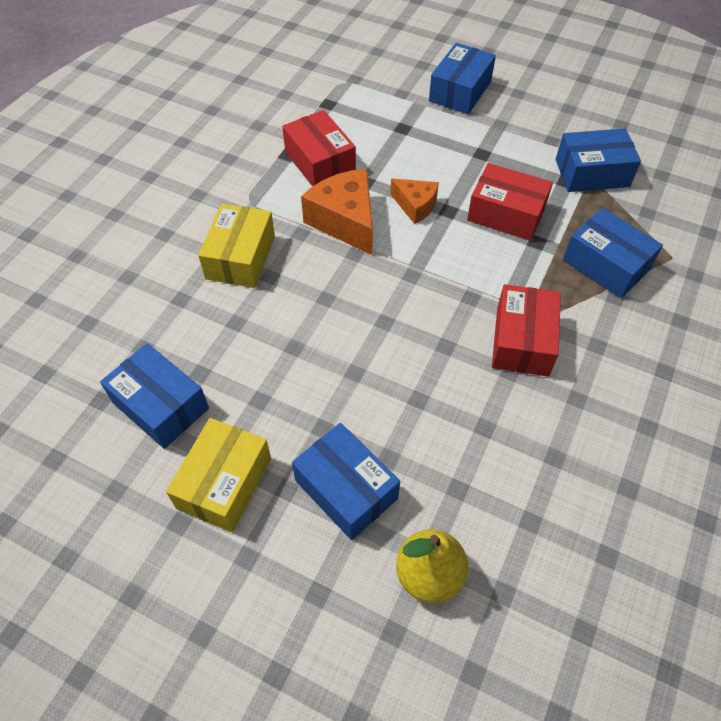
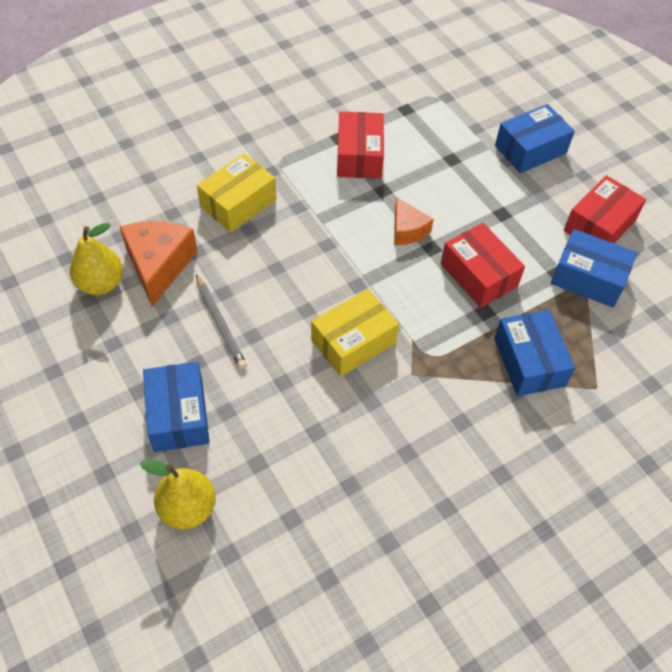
camera: 30 degrees right, 0 degrees up
blue box [100,343,209,449] -> yellow pear [70,223,123,295]
yellow box [166,418,271,532] -> yellow box moved to [311,289,399,377]
orange cheese [301,169,373,255] -> orange cheese moved to [120,221,198,307]
red box [492,284,561,377] -> red box moved to [564,175,646,243]
none -> grey pencil [196,275,247,369]

